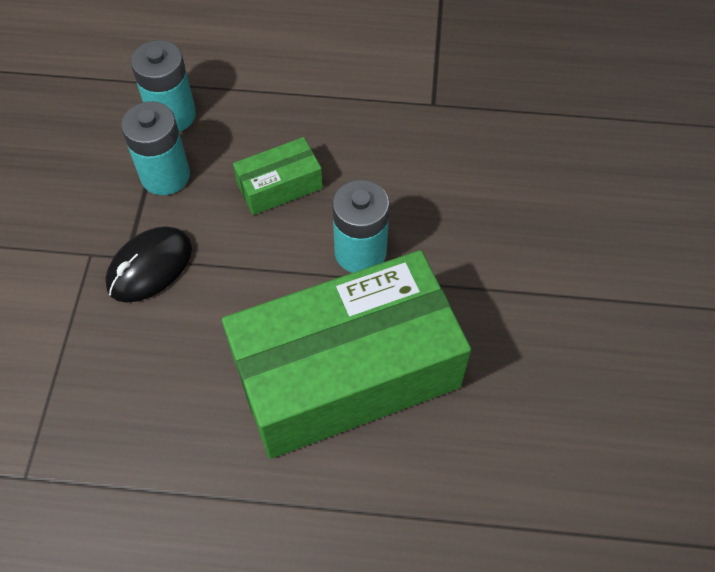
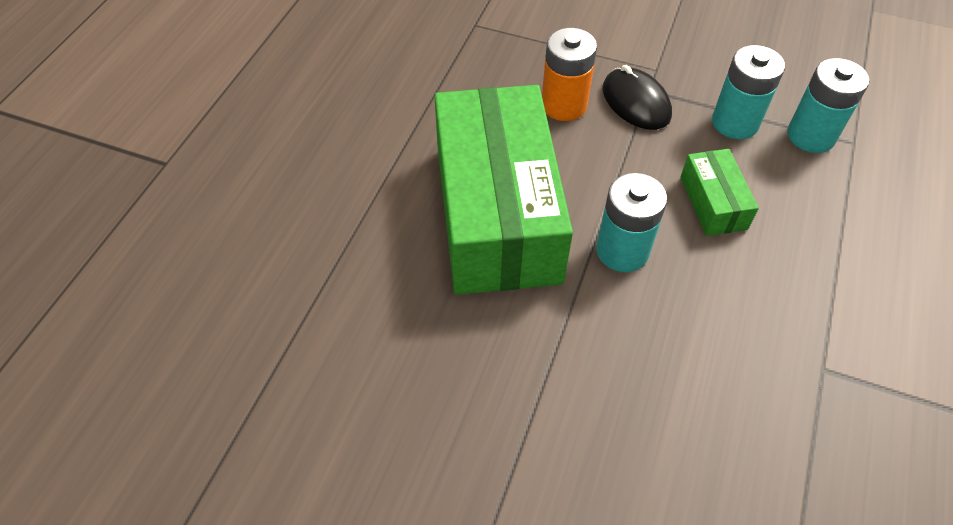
camera: 105 degrees right, 5 degrees down
none -> orange battery [542,28,597,121]

